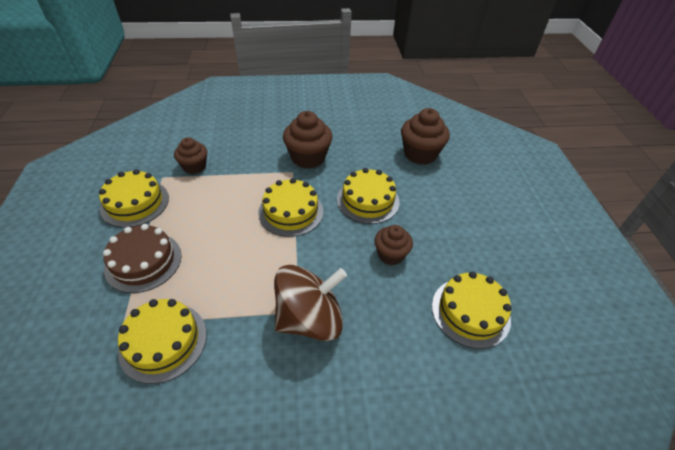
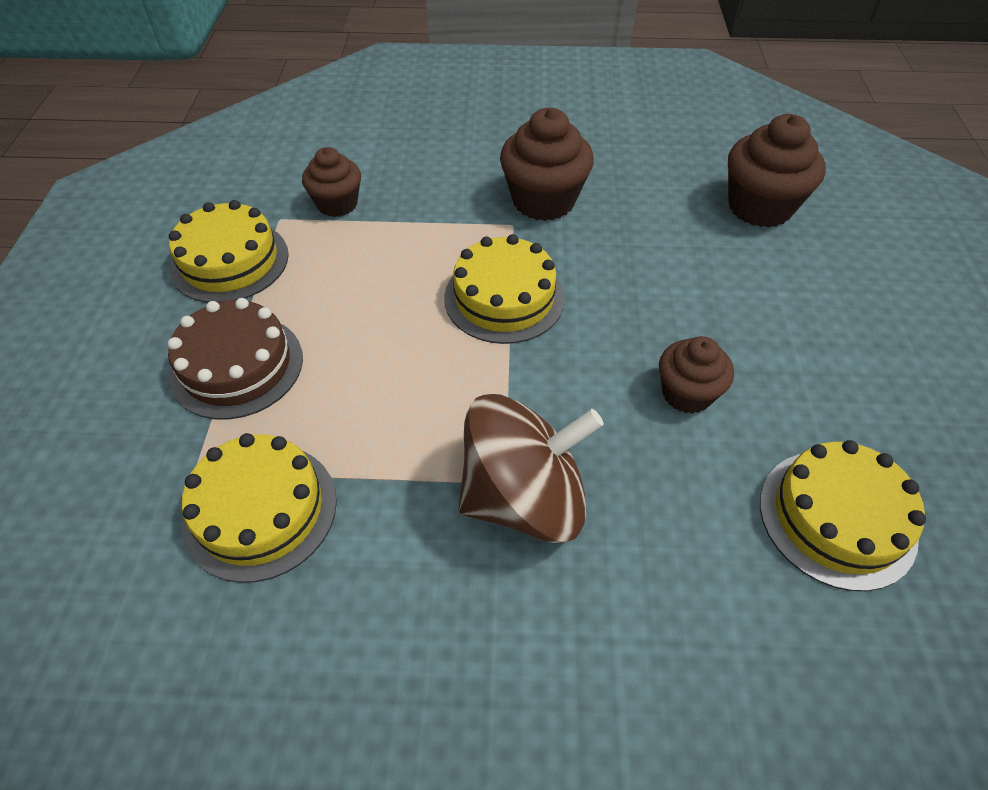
camera: 10 degrees right, 5 degrees up
yellow cake [337,168,400,224] -> none

